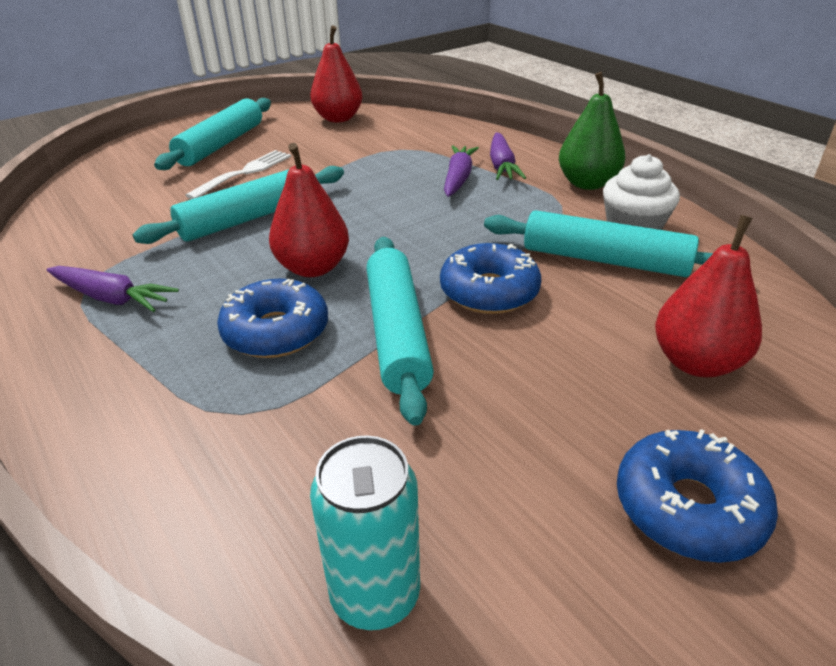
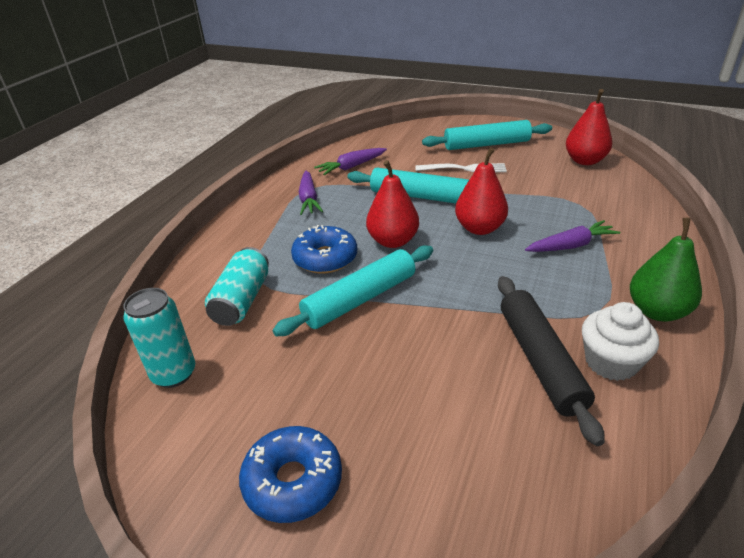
camera: 60 degrees right, 0 degrees up
blue donut [440,243,541,314] -> none
turquoise rolling pin [484,210,713,277] -> black rolling pin [498,276,605,446]
purple carrot [490,133,526,180] -> purple carrot moved to [314,148,387,175]
red pear [655,215,762,377] -> red pear moved to [455,147,508,235]
none -> turquoise can [205,247,269,326]

